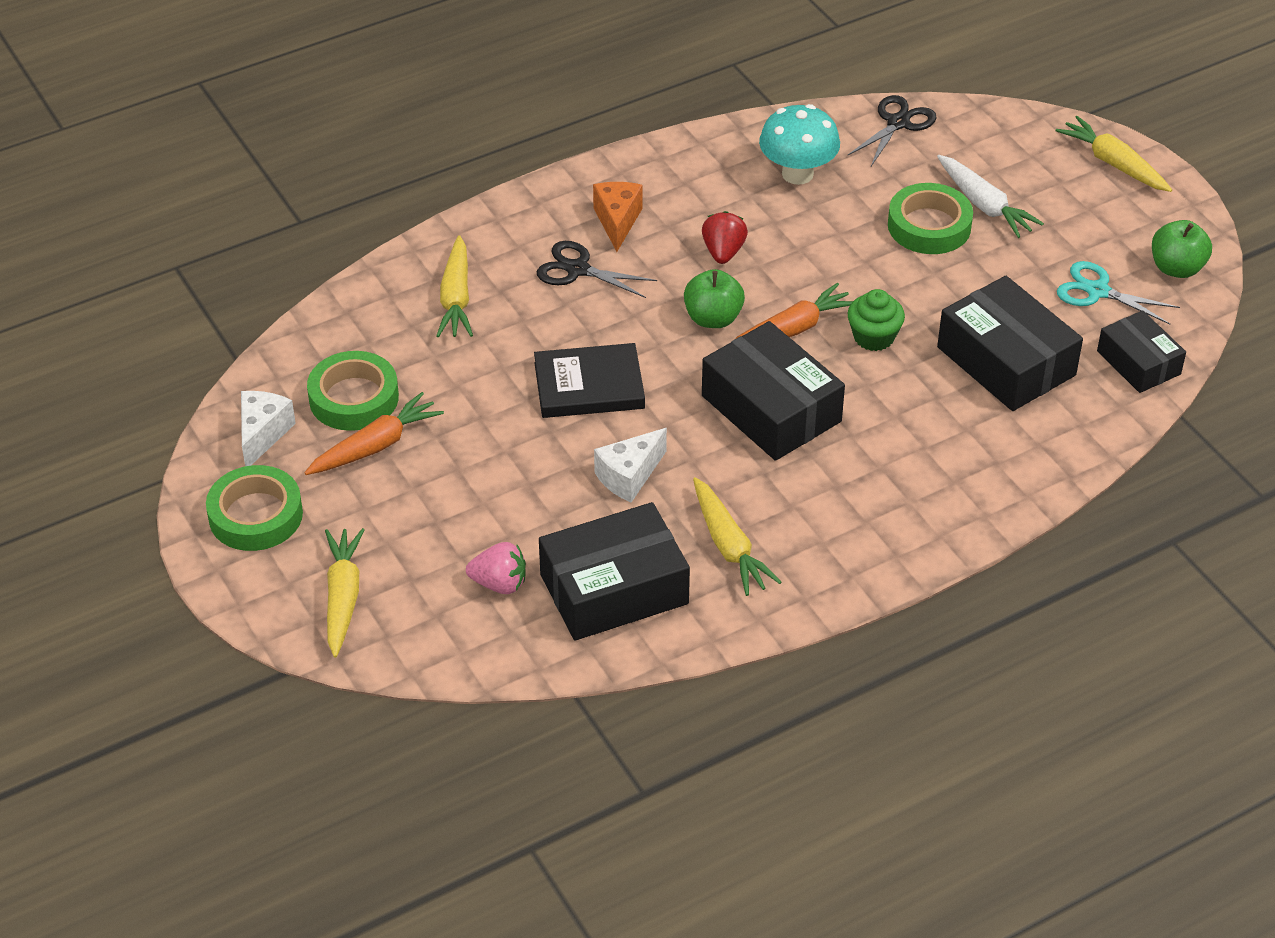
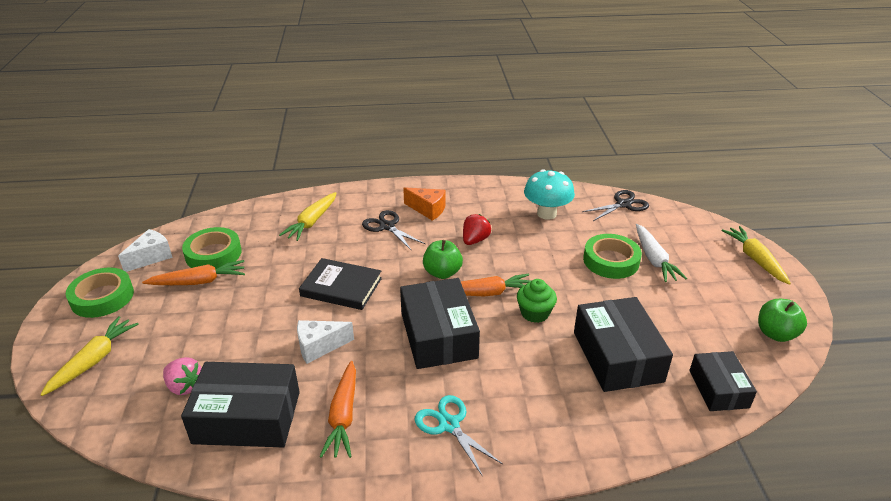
camera: 25 degrees right, 10 degrees down
orange cheese [593,182,643,252] -> orange cheese turned 90 degrees clockwise [403,187,445,221]
yellow carrot [693,477,782,596] -> orange carrot [319,361,356,458]
turquoise scissors [1057,261,1180,324] -> turquoise scissors moved to [415,395,503,477]

